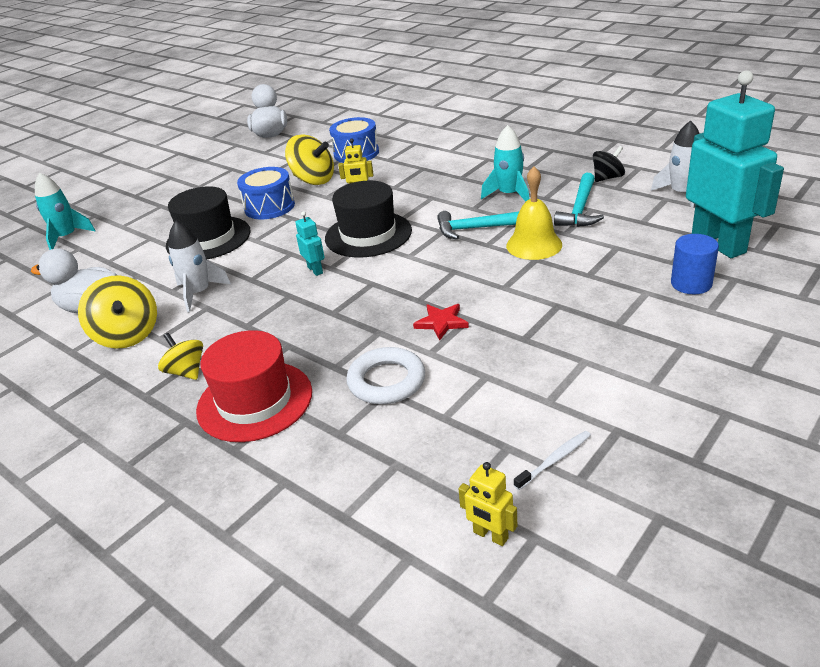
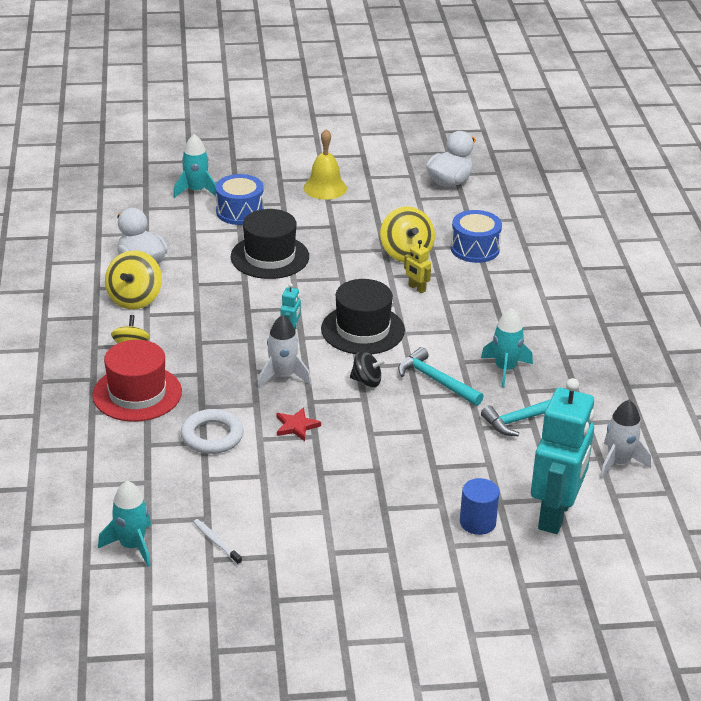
camera: 40 degrees right, 0 degrees up
white rocket [168,221,231,312] -> white rocket moved to [258,315,311,389]
blue drum [237,167,295,219] -> blue drum moved to [215,174,264,225]
yellow robot [459,462,517,546] -> turquoise rocket [98,481,151,567]
yellow bell [506,167,562,260] -> yellow bell moved to [303,129,347,200]
white toothbrush [514,431,591,490] -> white toothbrush turned 135 degrees counterclockwise [193,519,242,565]
black spinning top [593,146,625,182] -> black spinning top moved to [350,350,386,387]

